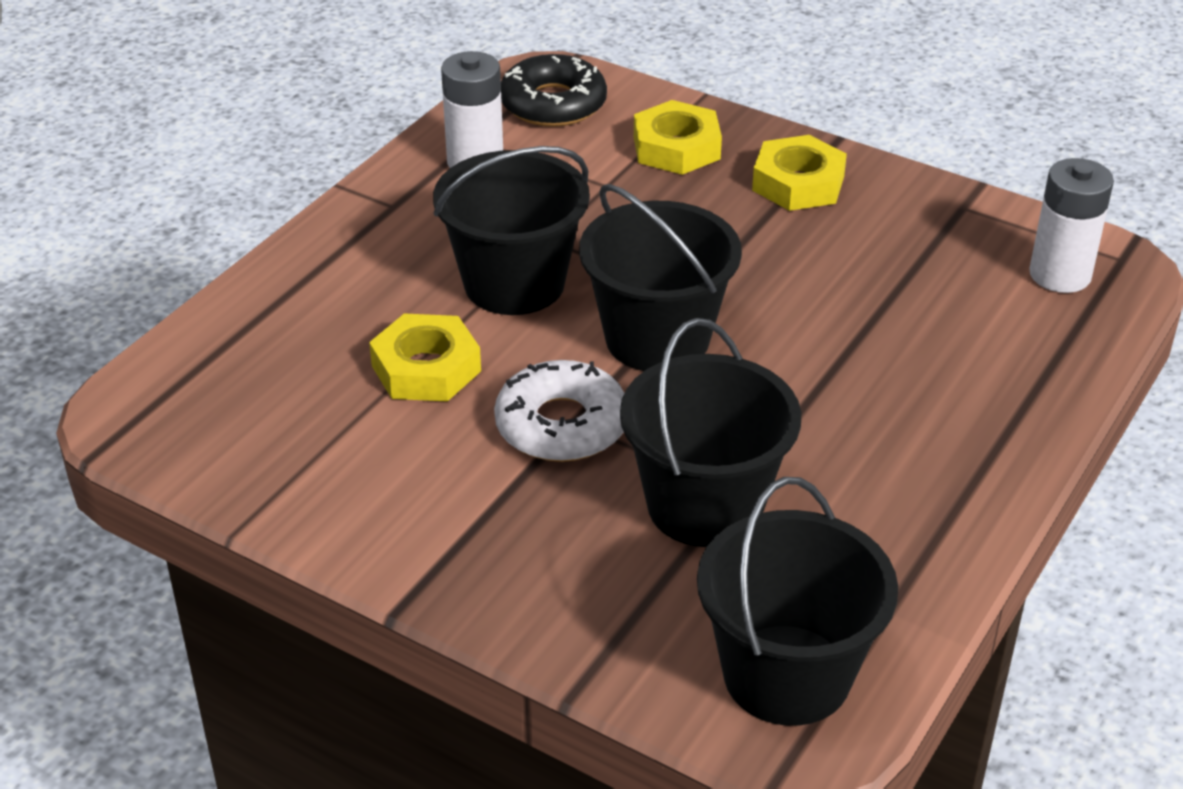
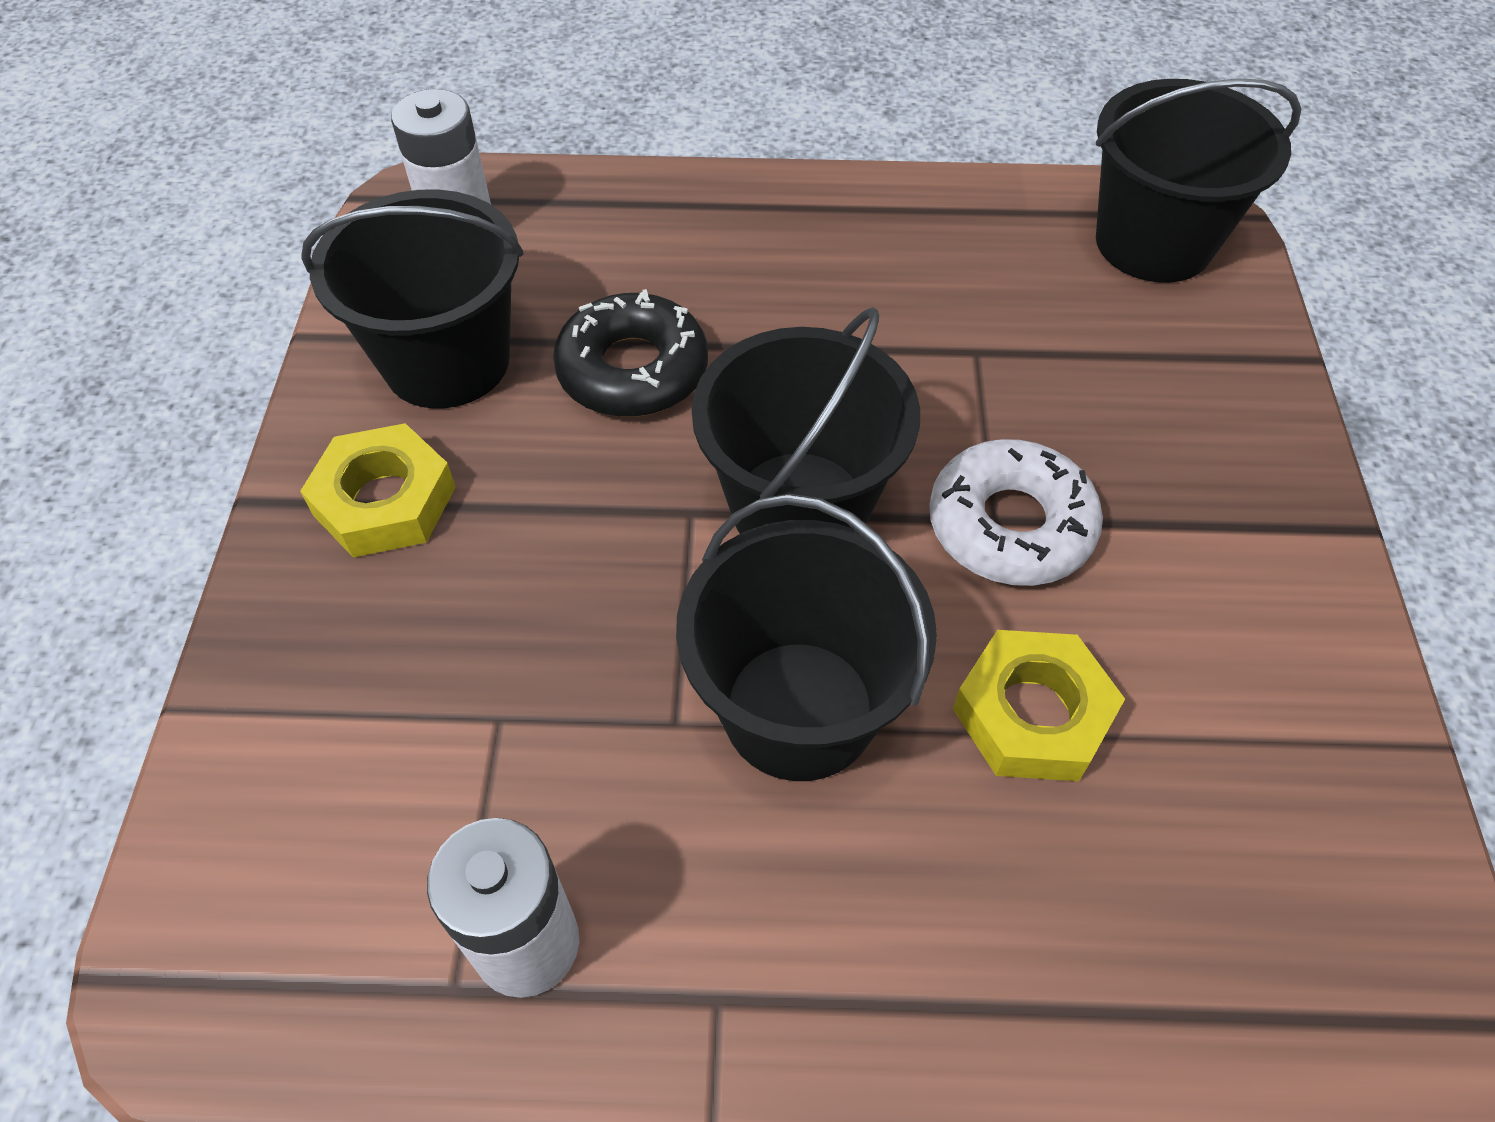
camera: 120 degrees left, 15 degrees up
black donut [501,54,607,127] -> black donut moved to [553,289,708,417]
black bucket [620,318,801,547] -> black bucket moved to [301,189,524,409]
yellow nut [634,100,722,175] -> none

